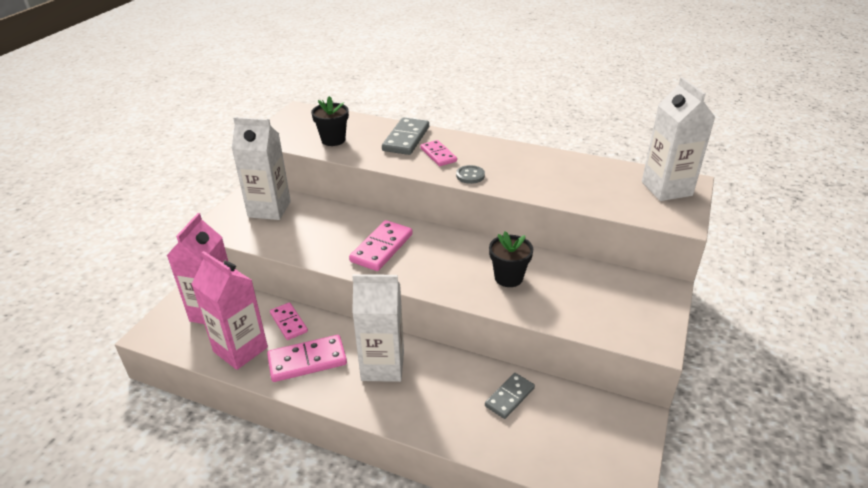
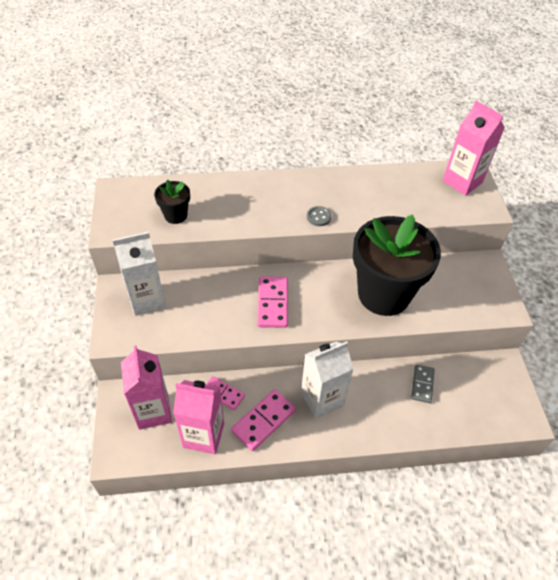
camera: 30 degrees left, 15 degrees up
grey domino [382,117,429,155] -> none
pink domino [420,140,457,166] -> none
black flower pot [489,231,533,287] -> black flower pot [353,214,441,316], size x2.31
white carton [642,77,716,201] -> pink carton [443,101,505,196]

